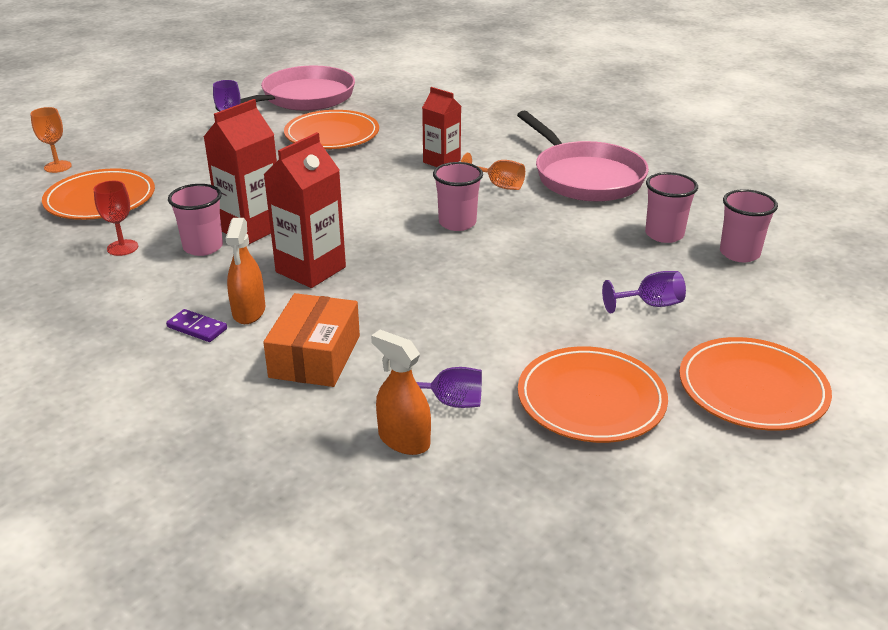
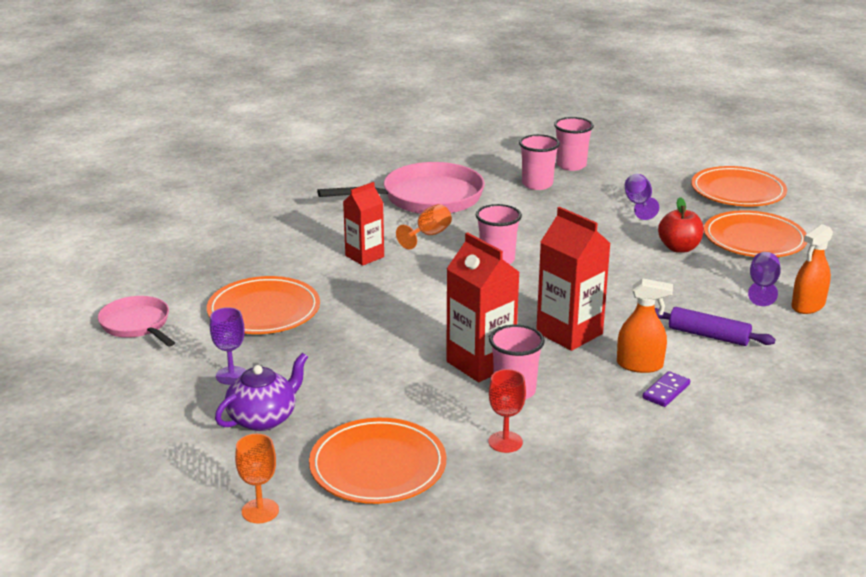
camera: 80 degrees left, 5 degrees down
pink pan [215,66,355,112] -> pink pan [98,296,175,346], size x0.57
orange box [263,293,360,387] -> purple rolling pin [655,307,775,346]
none -> purple teapot [215,353,308,431]
none -> red apple [658,197,704,253]

